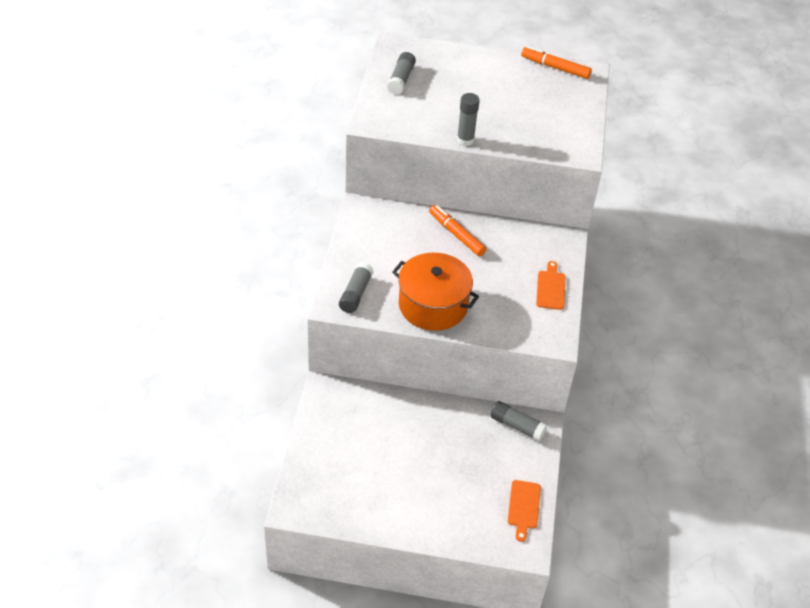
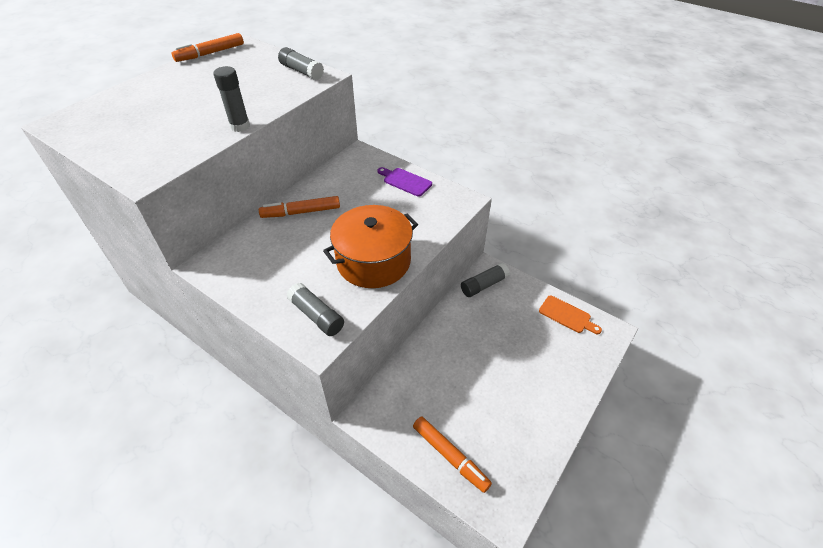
camera: 60 degrees left, 0 degrees up
grey glue stick [387,52,416,95] -> grey glue stick moved to [278,47,324,80]
orange cutting board [536,261,566,310] -> purple cutting board [377,167,432,197]
none -> orange marker [413,417,492,493]

